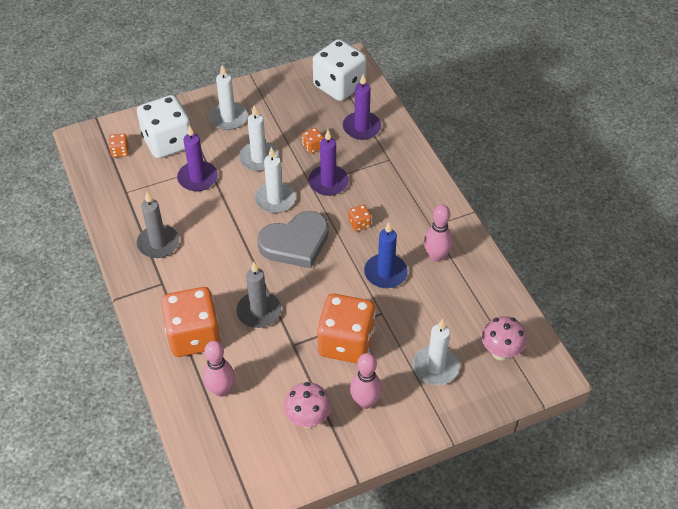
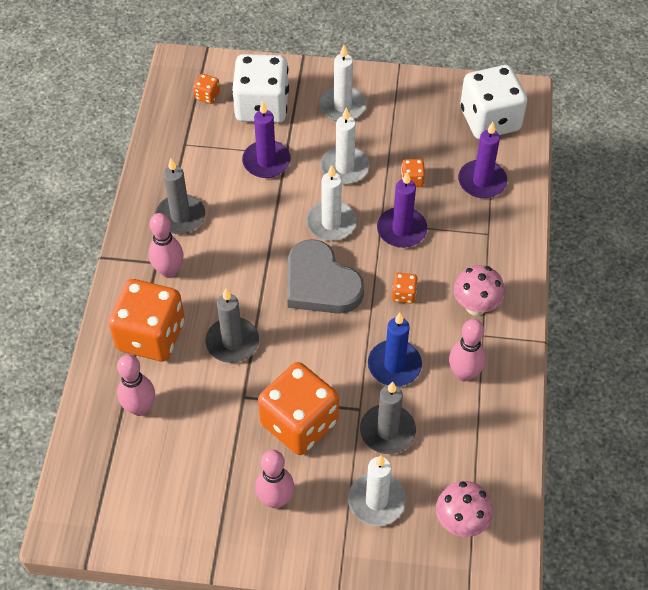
camera: 30 degrees right, 5 degrees up
grey heart [257,211,329,268] -> grey heart turned 45 degrees clockwise [287,239,364,314]
pink mushroom [284,382,331,428] -> pink mushroom moved to [454,265,505,316]
none -> pink bowling pin [149,213,183,278]
none -> grey candle [360,382,416,454]

